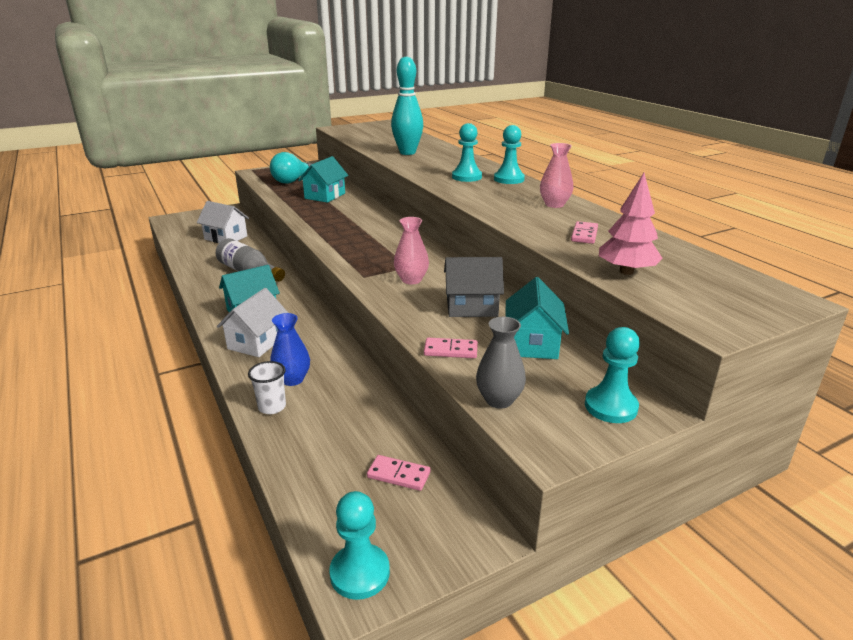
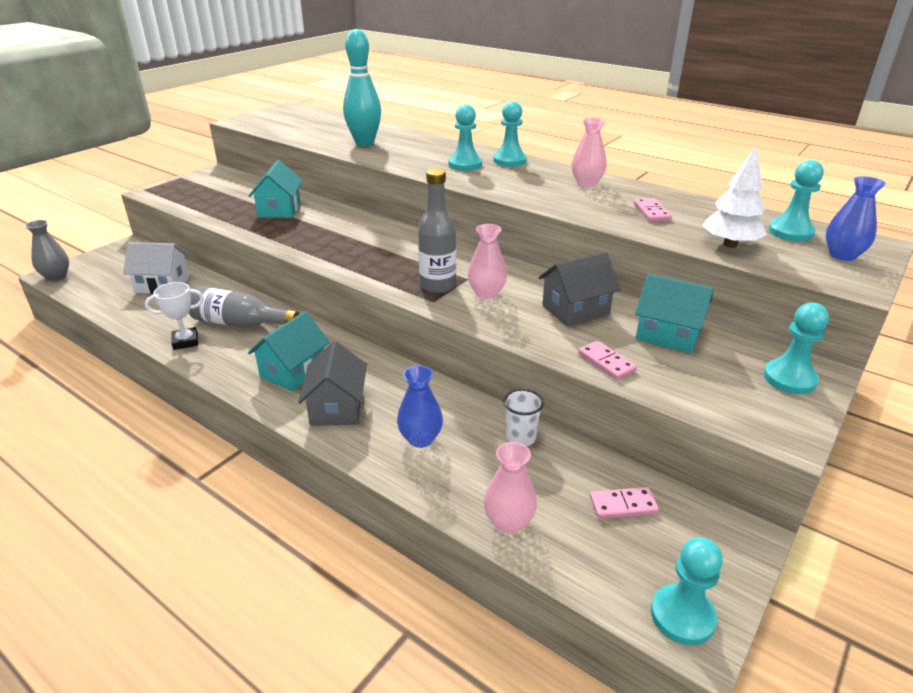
camera: 25 degrees left, 5 degrees up
white house [217,288,288,357] -> grey house [298,341,367,426]
white cup [248,361,286,414] -> white cup moved to [504,389,544,446]
turquoise light bulb [270,152,313,184] -> none
pink domino [424,338,478,358] -> pink domino turned 75 degrees clockwise [578,341,637,380]
grey vase [476,317,526,409] -> grey vase moved to [25,220,69,281]
turquoise house [506,277,569,359] -> turquoise house turned 45 degrees counterclockwise [635,274,714,353]
pink tree [599,173,663,275] -> white tree [702,146,767,248]
none -> white trophy [145,282,204,350]
none -> grey bottle [418,168,456,294]
none -> pink vase [484,442,537,534]
none -> turquoise pawn [769,160,824,242]
none -> blue vase [826,176,886,261]

